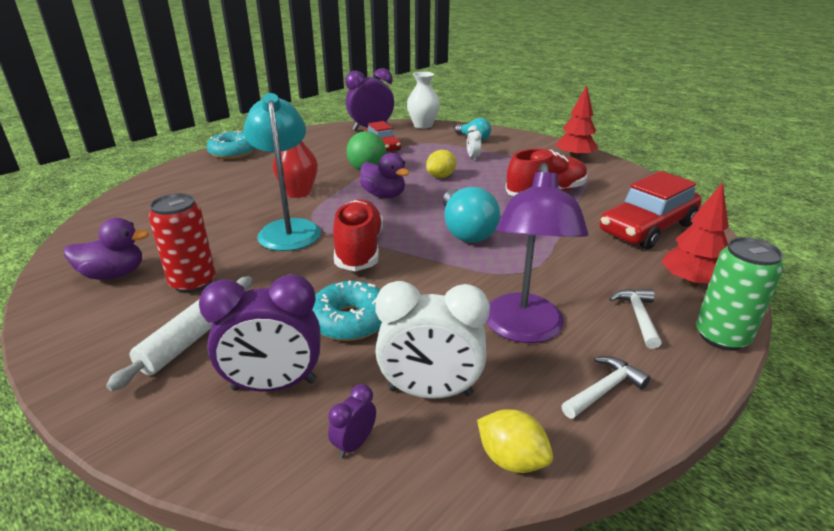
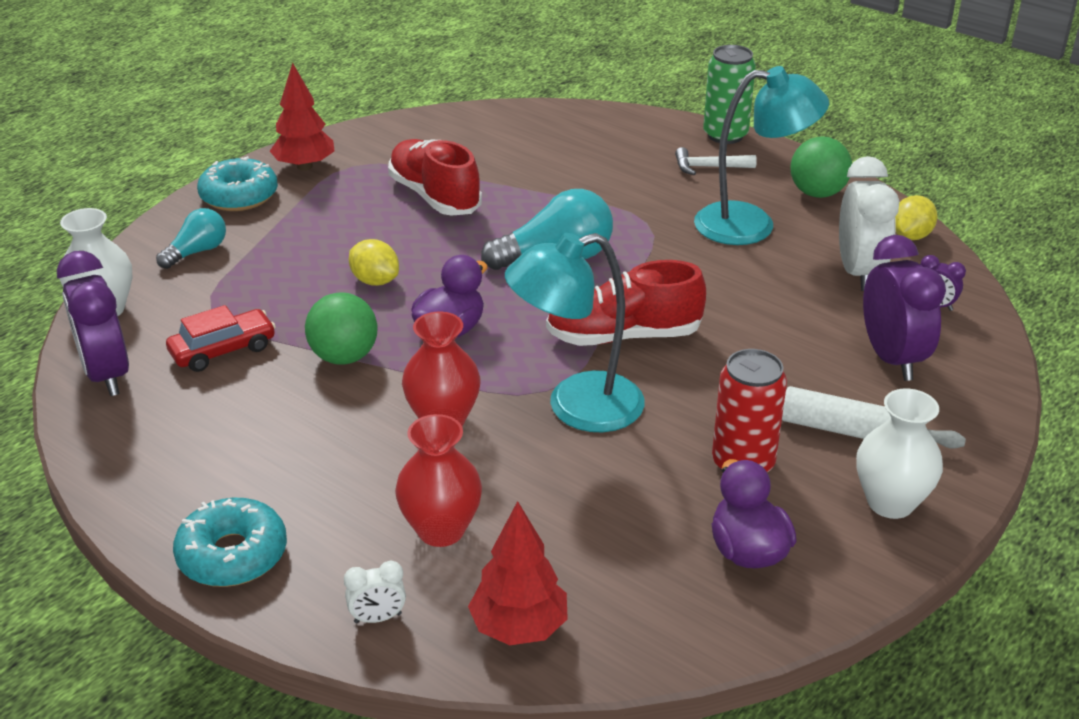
camera: 95 degrees left, 5 degrees up
turquoise donut [312,281,382,341] -> turquoise donut moved to [197,156,278,211]
white clock [467,126,482,161] -> white clock moved to [344,561,406,623]
purple lamp [486,163,589,343] -> turquoise lamp [694,66,829,245]
white hammer [561,356,650,419] -> green ball [791,136,852,198]
red car [600,171,702,249] -> none
red tree [662,182,729,287] -> red tree moved to [468,501,568,645]
none -> red vase [395,414,482,547]
none -> white vase [856,388,943,519]

